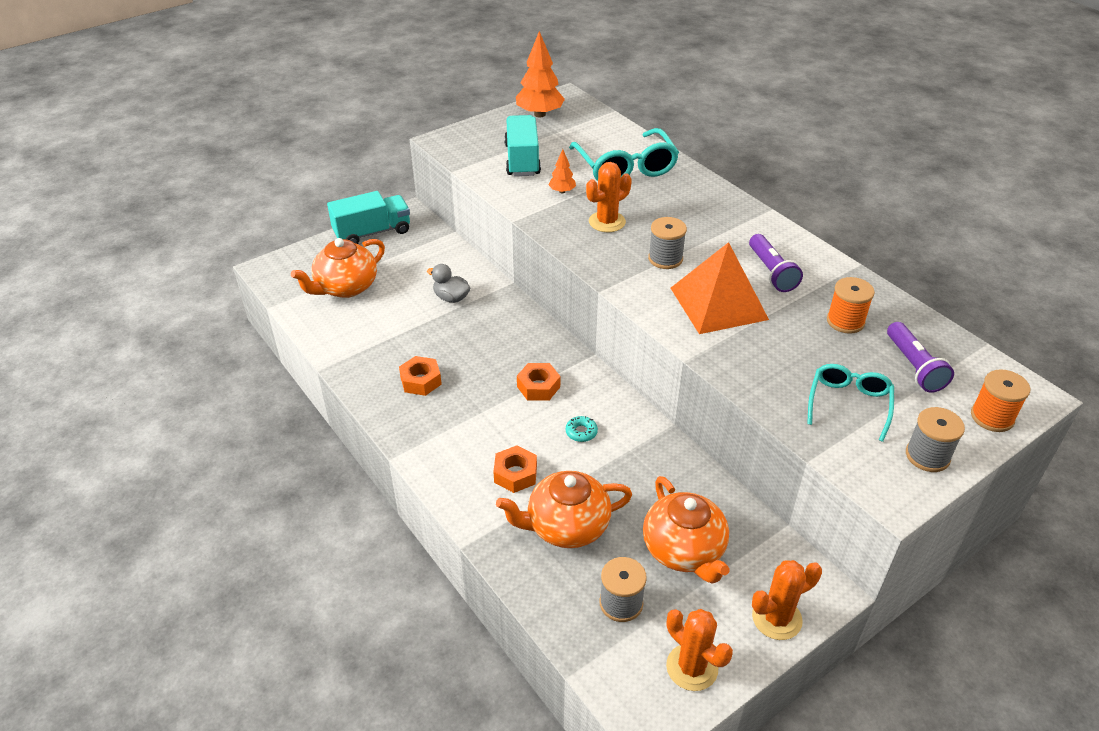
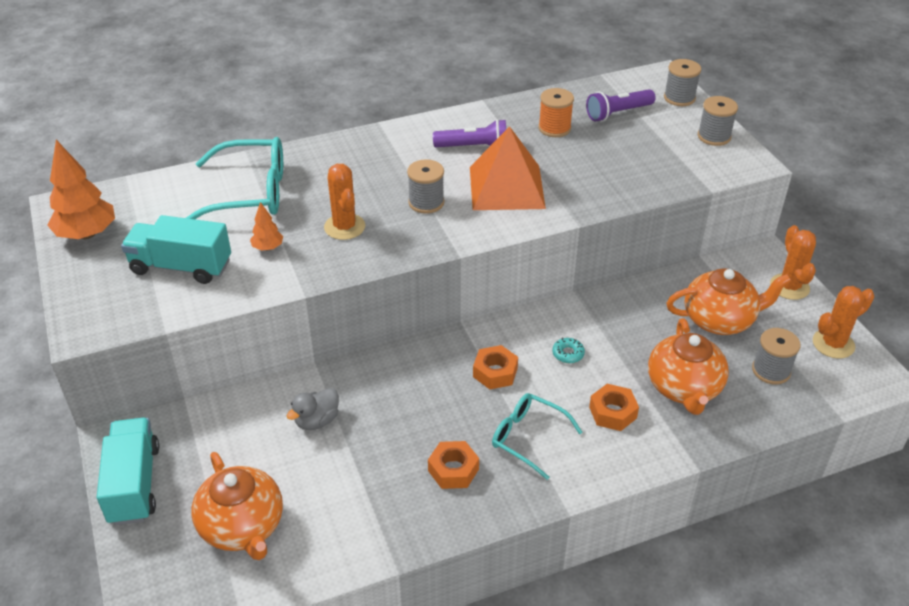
camera: 75 degrees left, 0 degrees up
turquoise glasses [807,364,894,442] -> turquoise glasses moved to [492,393,582,480]
purple flashlight [887,322,954,393] -> purple flashlight turned 150 degrees clockwise [586,89,656,121]
orange spool [971,369,1030,432] -> grey spool [664,59,701,106]

